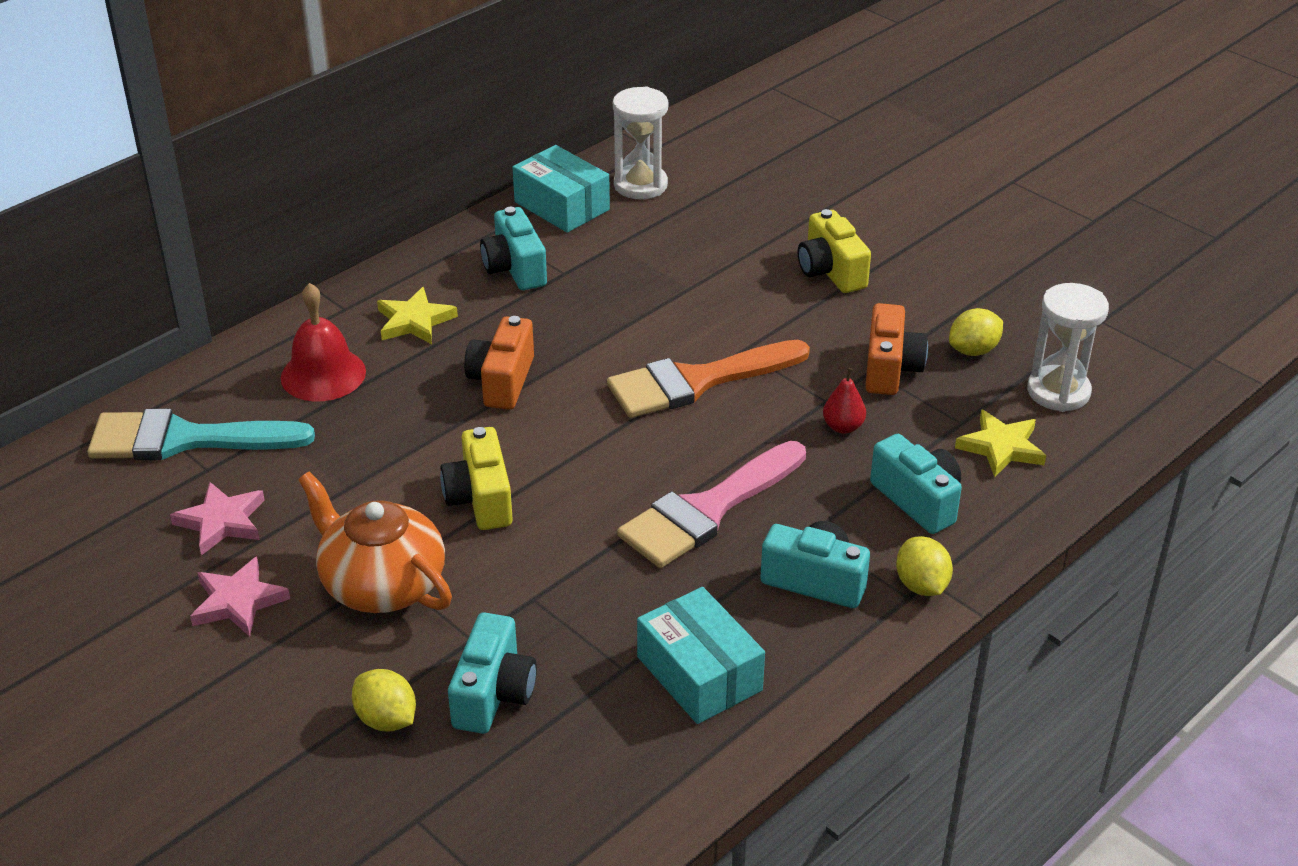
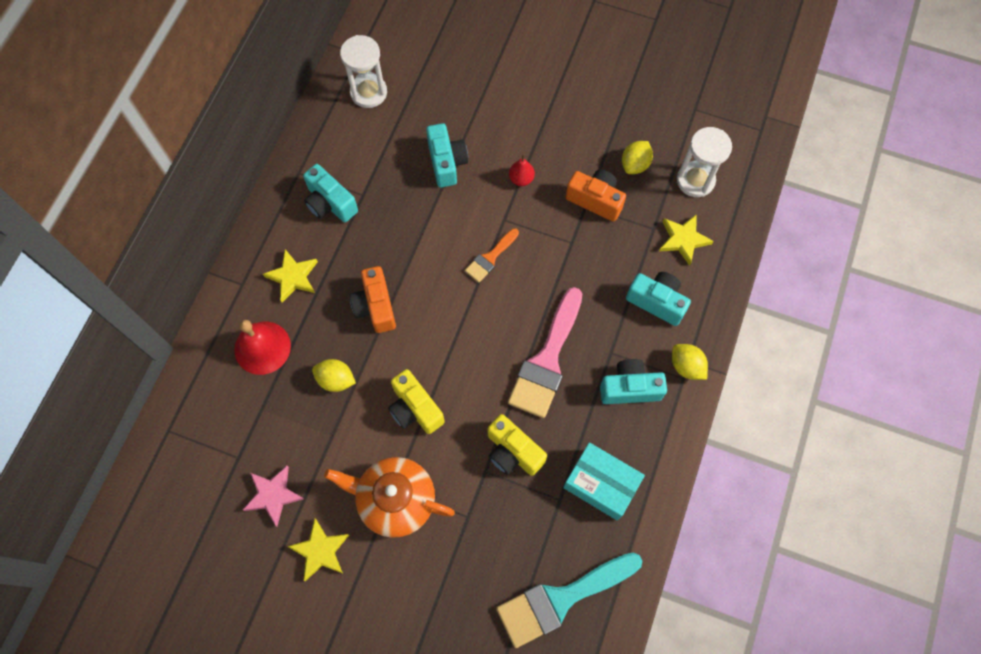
camera: 25 degrees left, 30 degrees up
turquoise brush [88,409,315,460] -> turquoise brush moved to [496,552,642,648]
pink star [190,557,290,637] -> yellow star [287,519,349,581]
yellow lemon [352,669,416,731] -> yellow lemon moved to [312,359,356,392]
turquoise camera [448,612,537,734] -> turquoise camera moved to [426,123,468,188]
turquoise box [512,145,610,233] -> none
orange brush [607,340,810,418] -> orange brush [465,228,519,283], size x0.51
yellow camera [798,209,871,293] -> yellow camera moved to [488,414,547,476]
red pear [823,368,866,434] -> red pear moved to [509,154,535,186]
orange camera [865,303,928,395] -> orange camera turned 45 degrees counterclockwise [566,170,626,222]

